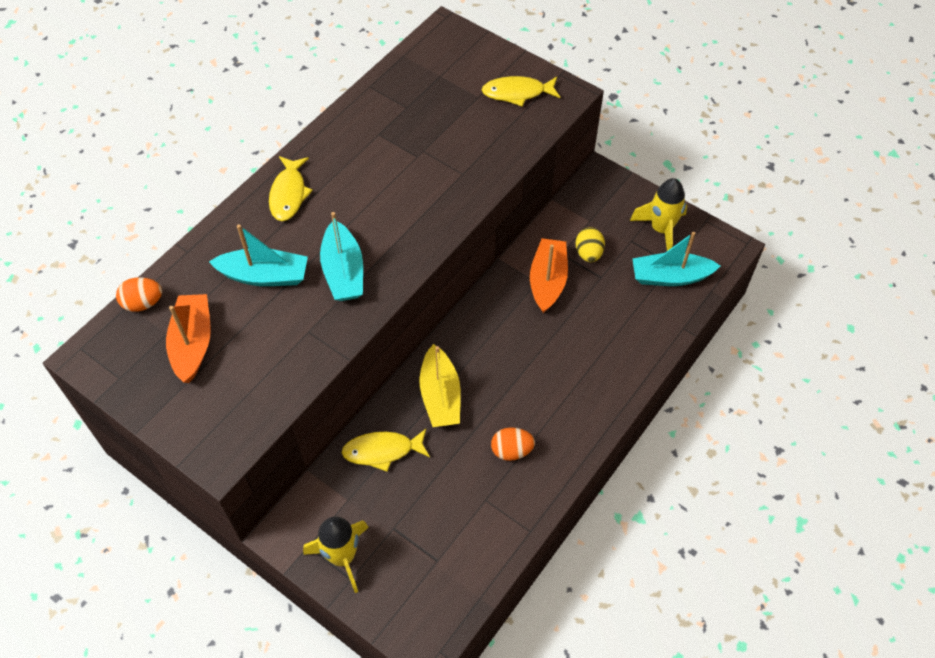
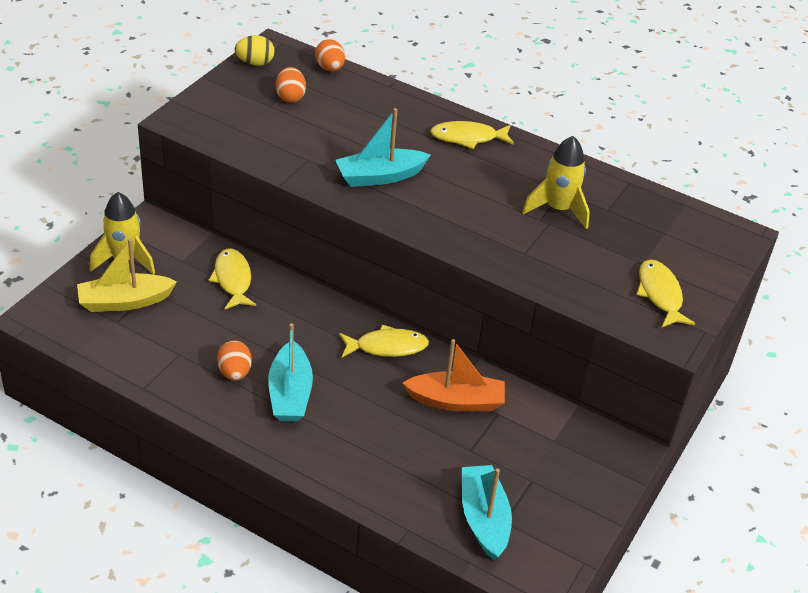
camera: 80 degrees right, 15 degrees down
orange boat [166,294,211,383] -> orange egg [276,67,306,103]
turquoise boat [209,224,308,286] -> turquoise boat moved to [268,323,313,421]
yellow boat [420,344,461,427] -> yellow boat moved to [77,238,177,312]
yellow egg [576,227,605,262] -> yellow egg moved to [235,35,275,66]
yellow rocket [630,178,687,251] -> yellow rocket moved to [522,136,590,229]
none -> yellow fish [339,324,429,357]

